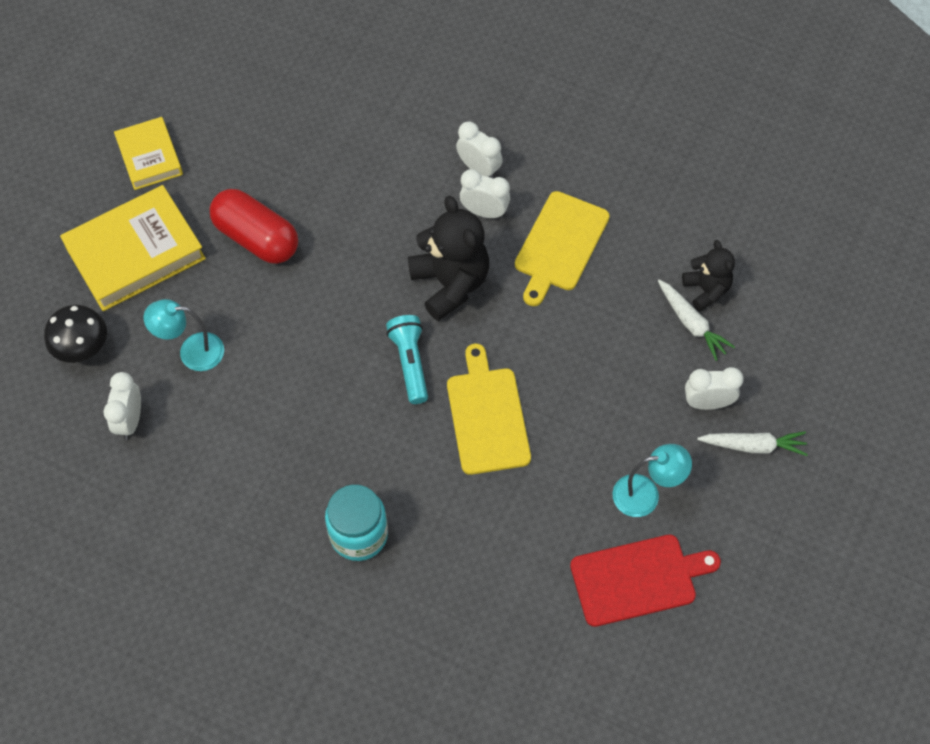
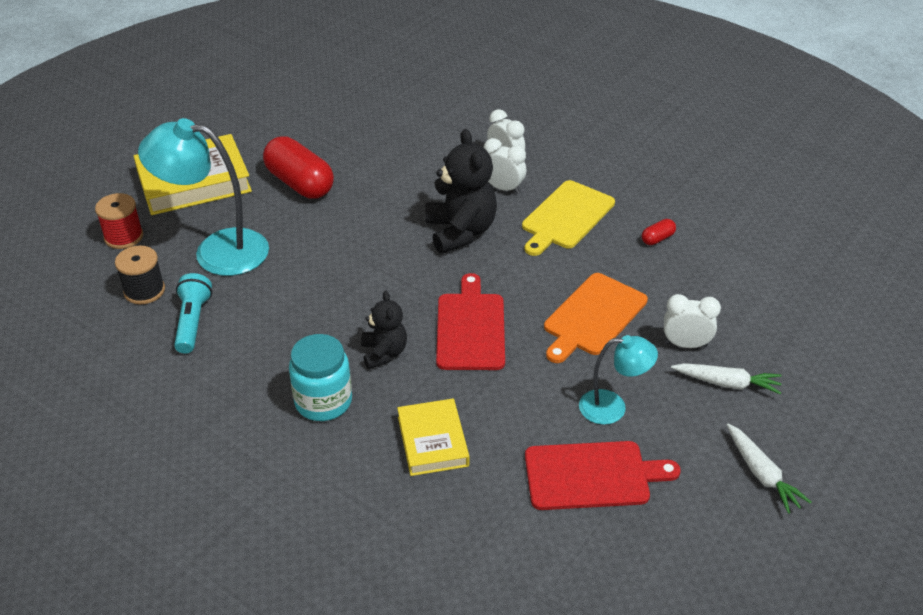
camera: 10 degrees right, 20 degrees down
black mushroom [44,305,107,363] -> red spool [95,193,143,249]
white clock [103,372,141,440] -> black spool [115,246,165,304]
yellow book [114,117,183,190] -> yellow book moved to [397,399,469,476]
turquoise lamp [144,299,224,371] -> turquoise lamp [138,118,269,276], size x1.79
turquoise flashlight [386,315,428,404] -> turquoise flashlight moved to [174,273,212,354]
yellow cutting board [447,344,531,475] -> red cutting board [436,273,505,370]
white carrot [658,280,735,361] -> white carrot moved to [727,424,811,514]
black teddy bear [682,240,735,311] -> black teddy bear moved to [361,291,407,369]
none -> orange cutting board [544,273,648,363]
none -> red capsule [642,219,676,245]

